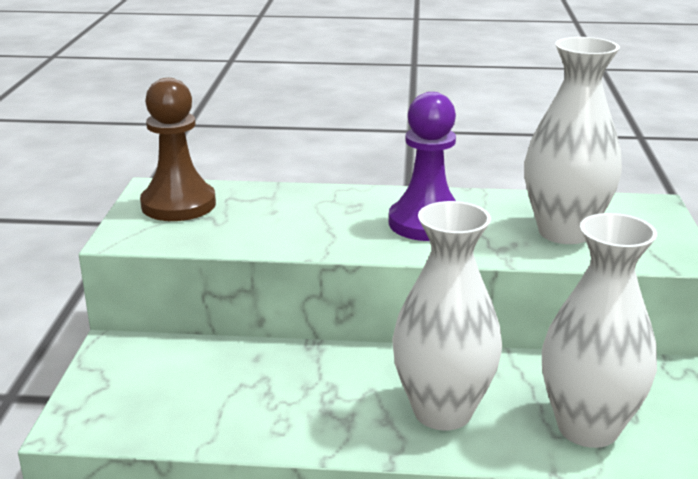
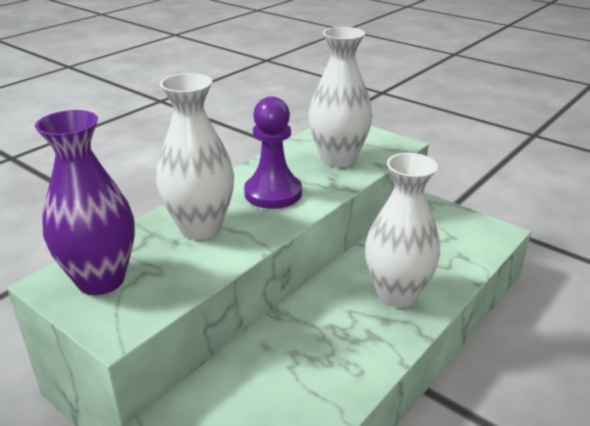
camera: 55 degrees left, 5 degrees up
brown pawn [140,78,216,221] -> purple vase [35,110,135,295]
white vase [542,213,657,448] -> white vase moved to [156,73,234,239]

